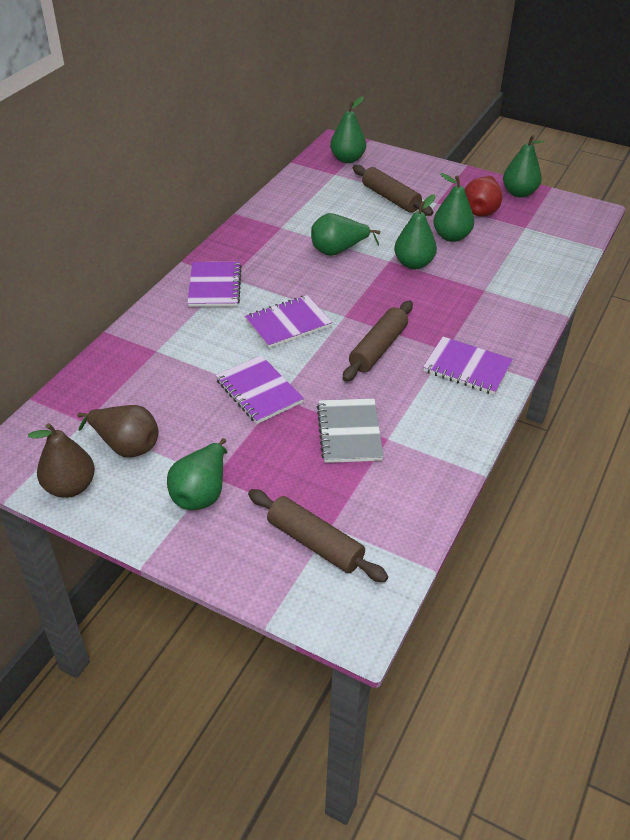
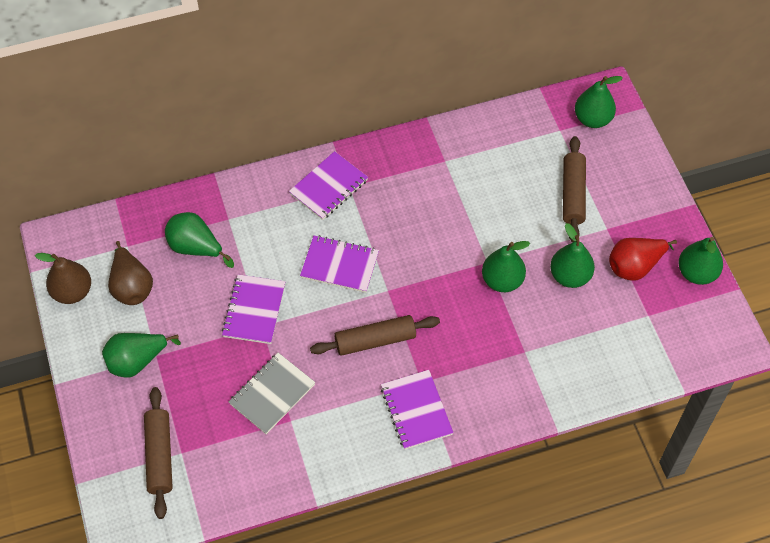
camera: 45 degrees right, 15 degrees up
green pear [311,213,380,256] -> green pear moved to [165,212,234,268]

